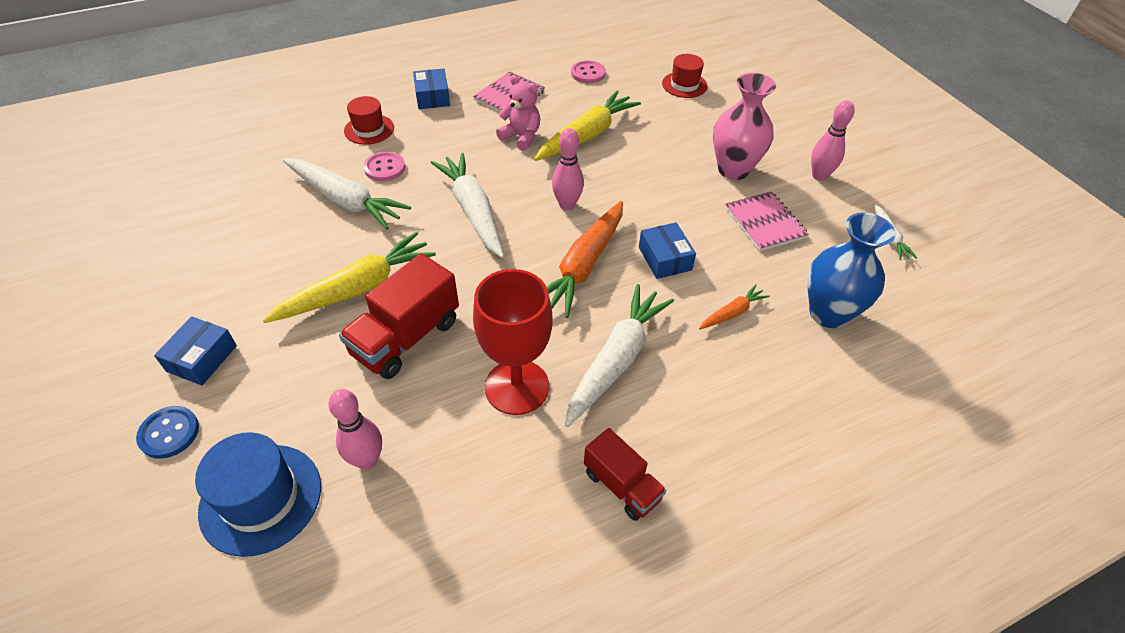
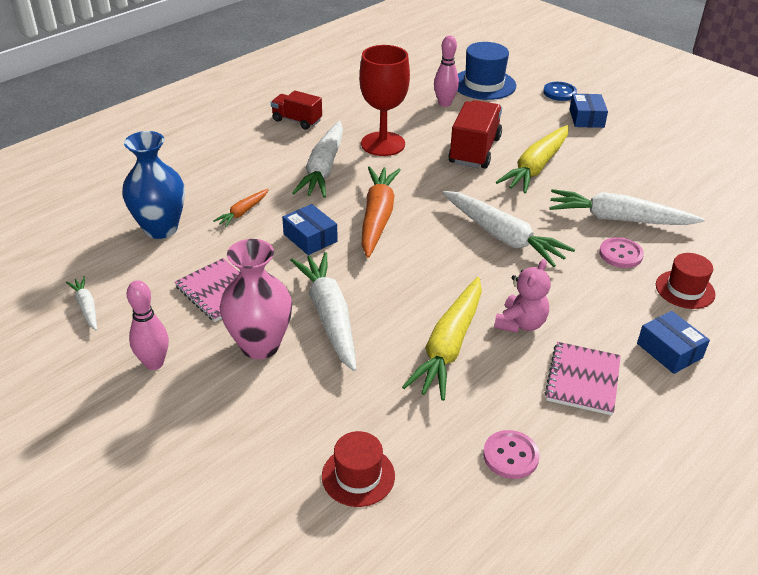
camera: 160 degrees right, 10 degrees down
pink teddy bear [496,75,540,151] -> pink teddy bear turned 75 degrees counterclockwise [494,259,551,333]
pink bowling pin [552,128,584,210] -> none
none -> white carrot [290,252,357,371]

